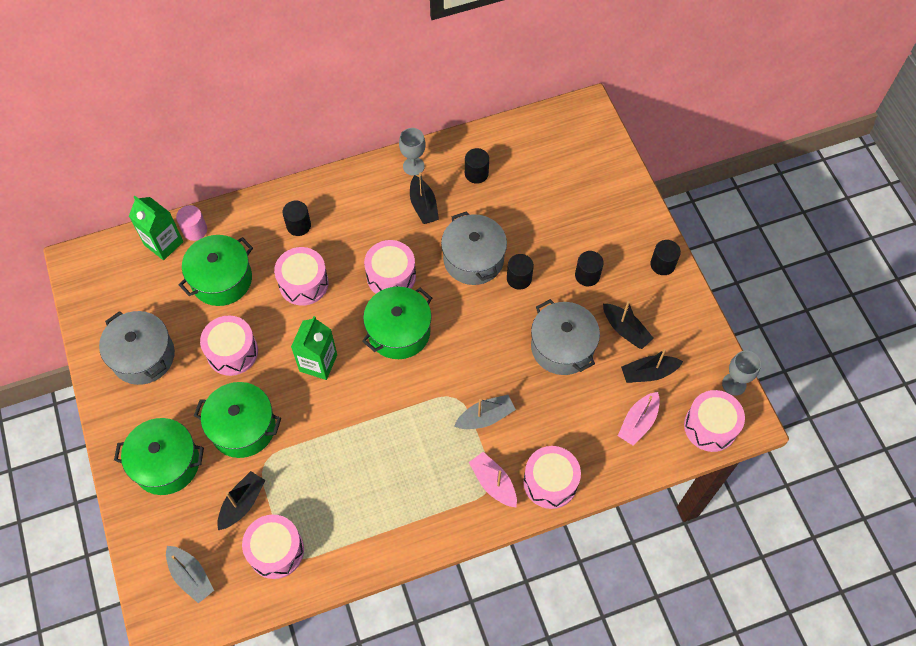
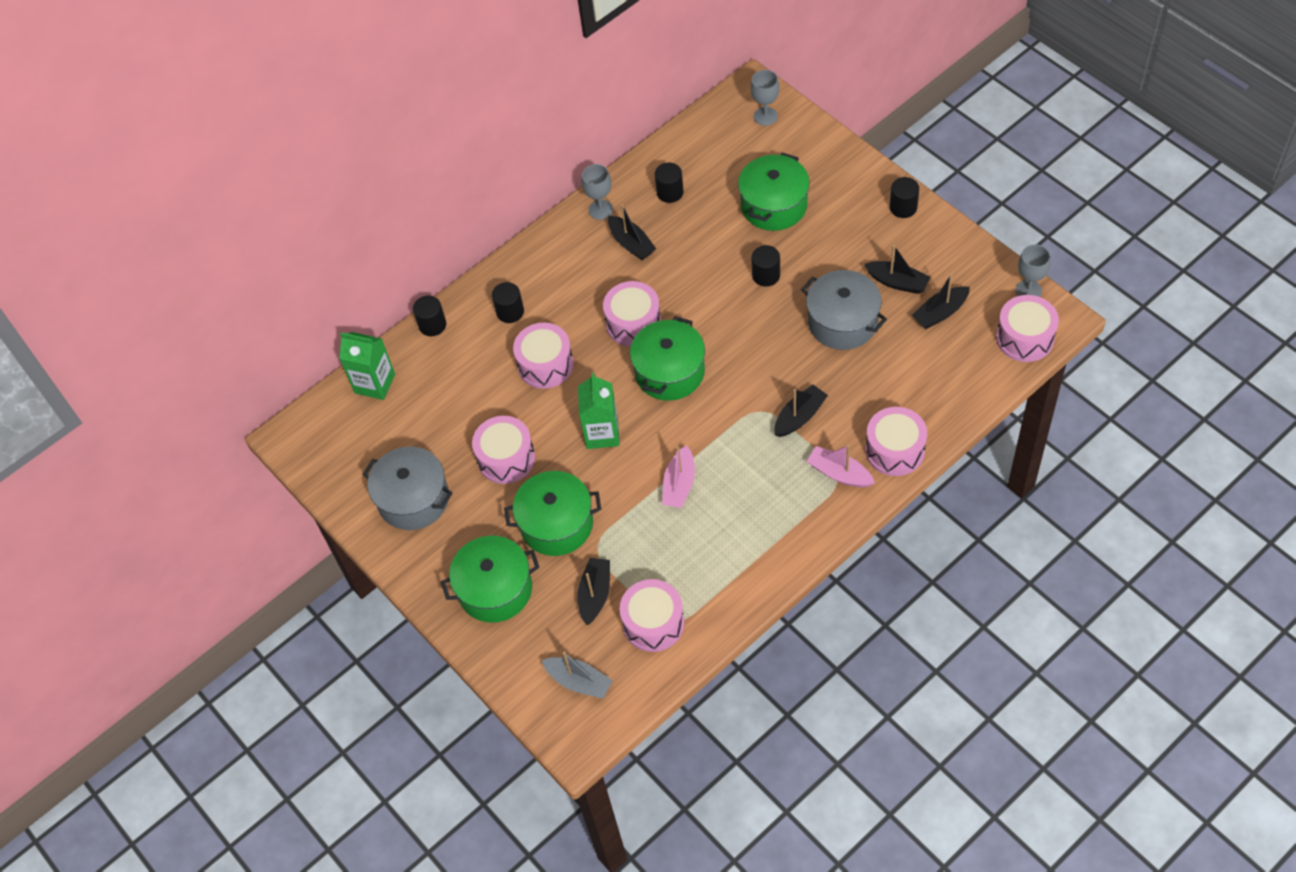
camera: 15 degrees left, 5 degrees down
pink cylinder [176,205,207,241] -> none
green pot [179,235,253,306] -> green pot moved to [738,153,810,231]
grey pot [441,211,507,285] -> none
grey boat [454,395,516,429] -> black boat [774,385,828,437]
black cylinder [575,251,604,286] -> black cylinder moved to [413,296,446,336]
pink boat [618,392,660,446] -> pink boat moved to [662,445,695,508]
none -> grey goblet [751,70,779,126]

